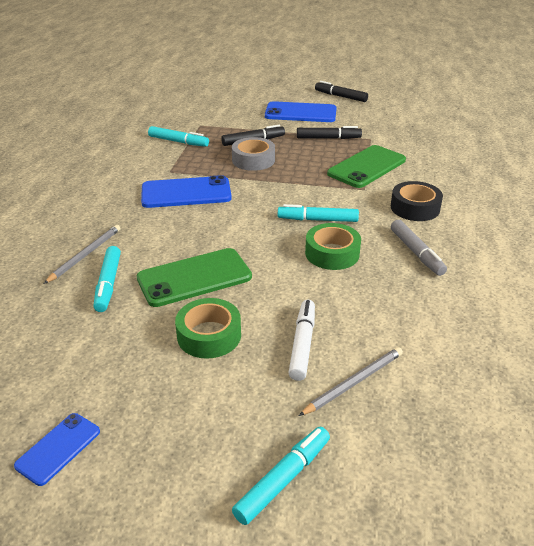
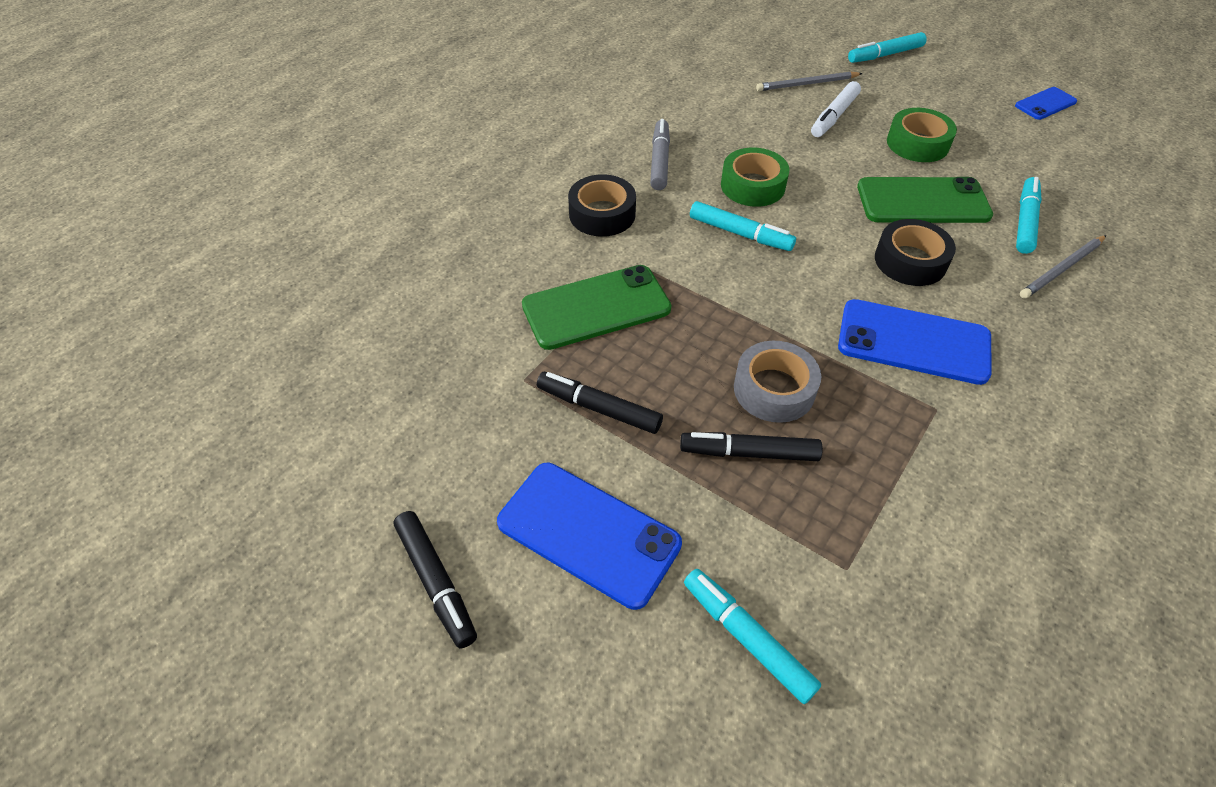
camera: 155 degrees left, 15 degrees up
turquoise marker [148,126,209,147] -> turquoise marker moved to [684,569,821,704]
none -> black tape [875,219,956,286]

